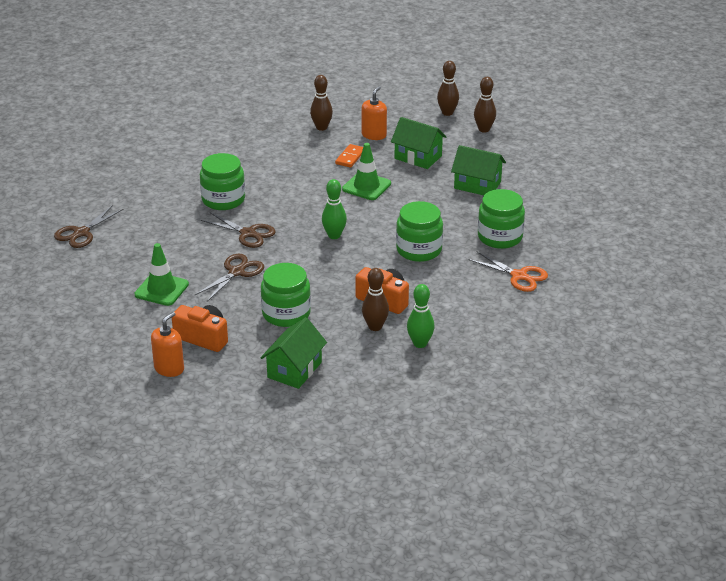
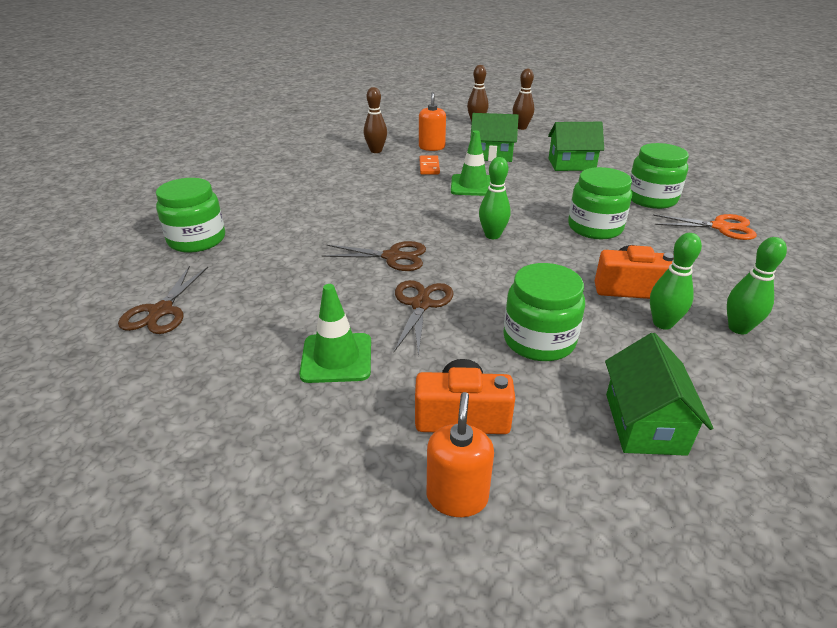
camera: 25 degrees left, 0 degrees up
green jar [200,153,245,210] -> green jar moved to [156,178,225,253]
brown bowling pin [362,268,389,331] -> green bowling pin [650,233,702,330]

